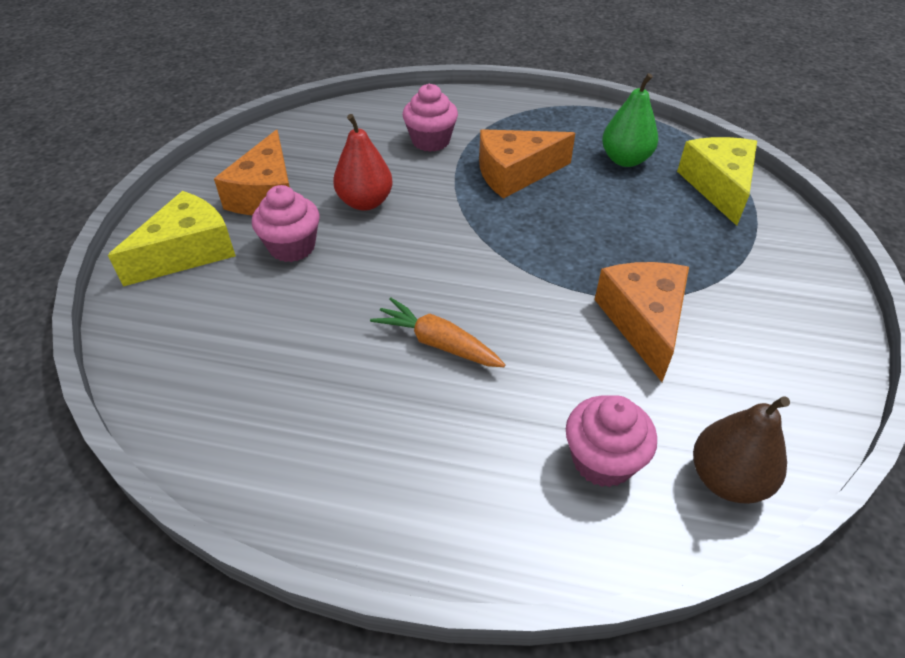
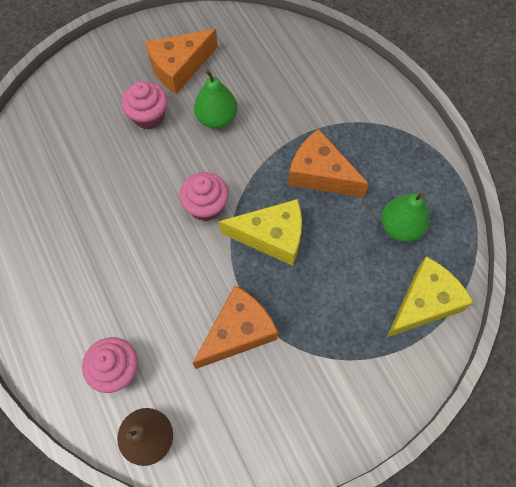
camera: 50 degrees right, 20 degrees up
yellow cheese [108,191,236,286] -> yellow cheese moved to [219,199,302,266]
red pear [333,114,393,211] -> green pear [194,69,238,129]
orange carrot [370,297,505,367] -> none
pink cupcake [403,84,458,152] -> pink cupcake moved to [179,172,229,221]

